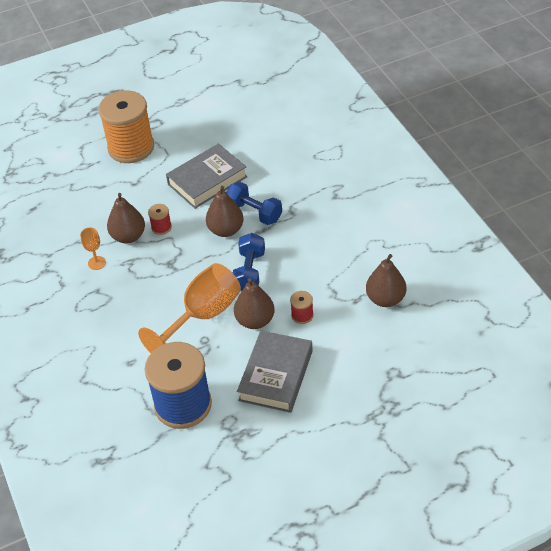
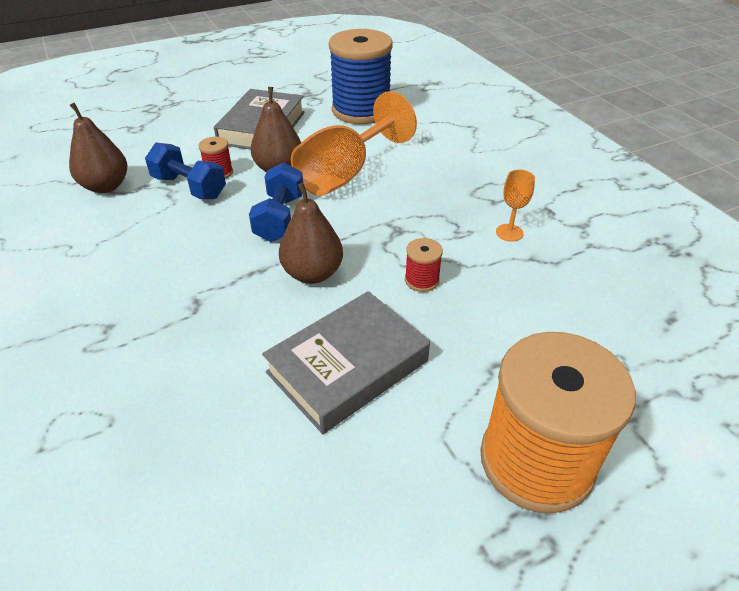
camera: 175 degrees right, 5 degrees down
brown pear [107,193,145,244] -> none
blue dumbbell [226,182,282,225] -> blue dumbbell moved to [145,143,226,199]

